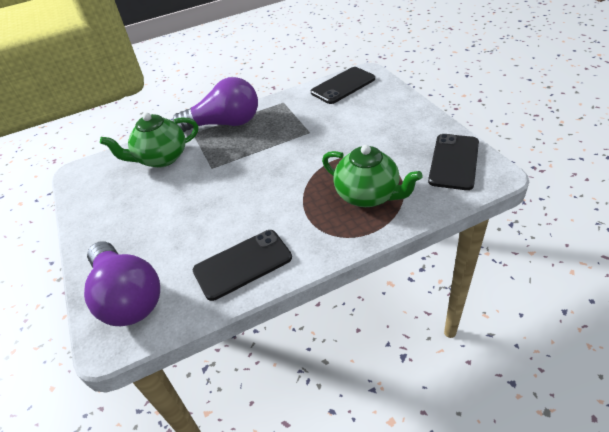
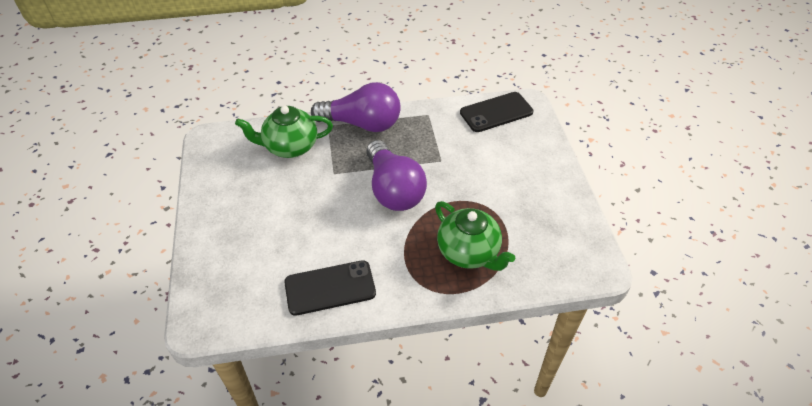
camera: 10 degrees right, 5 degrees up
purple light bulb [84,242,160,326] -> purple light bulb moved to [367,140,427,211]
black phone [428,134,479,190] -> none

